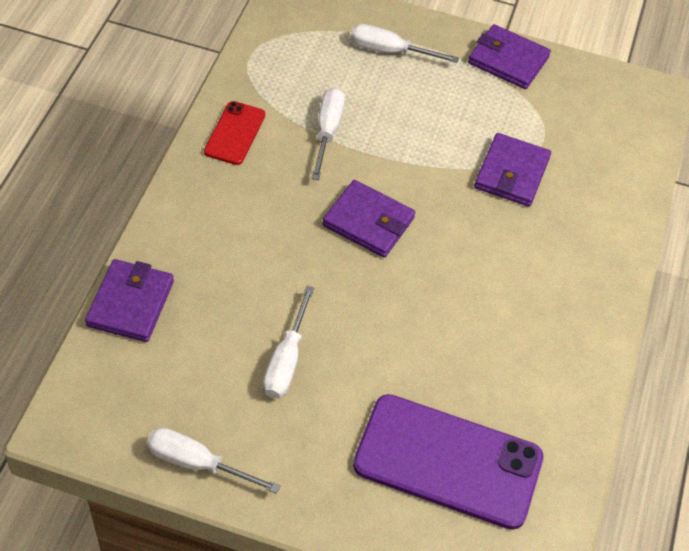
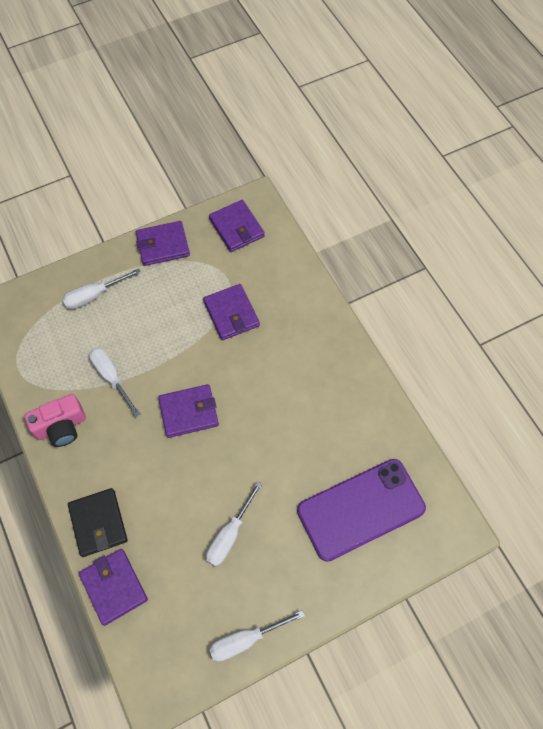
camera: 40 degrees left, 10 degrees up
red phone [204,101,265,165] -> pink camera [24,394,86,447]
white screwdriver [263,286,314,398] -> white screwdriver turned 60 degrees clockwise [206,481,262,567]
none -> black wallet [68,488,128,557]
none -> purple wallet [209,200,265,252]

